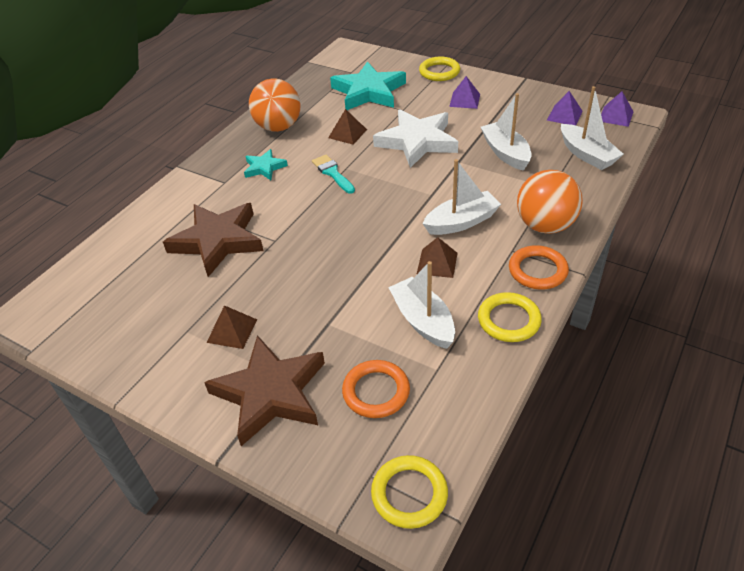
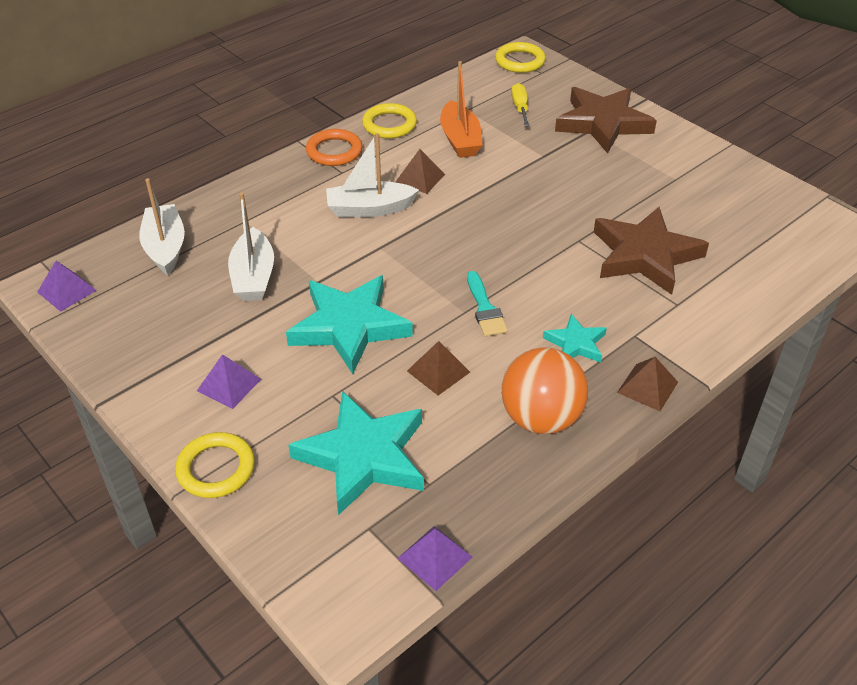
camera: 165 degrees left, 0 degrees up
brown pyramid [207,305,257,349] -> brown pyramid moved to [617,357,678,411]
orange ring [342,360,410,418] -> yellow screwdriver [511,83,530,127]
white star [373,109,458,168] -> turquoise star [286,275,413,374]
white boat [388,261,455,349] -> orange boat [440,61,483,158]
orange ball [517,170,583,234] -> none
purple pyramid [547,91,583,125] -> purple pyramid moved to [397,526,472,591]

